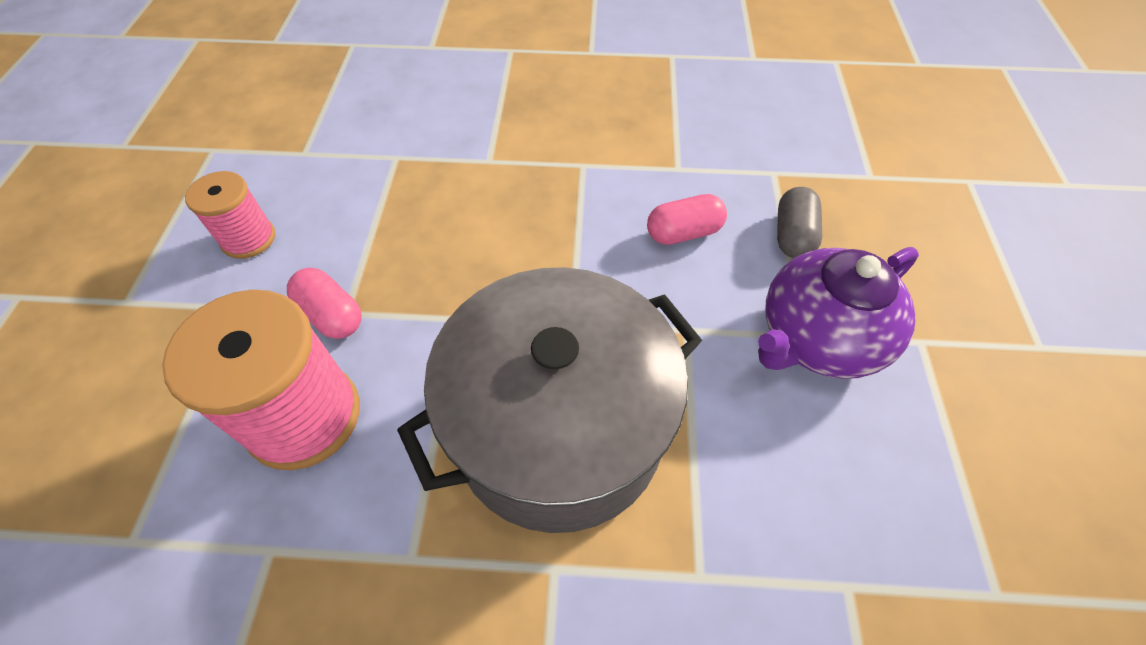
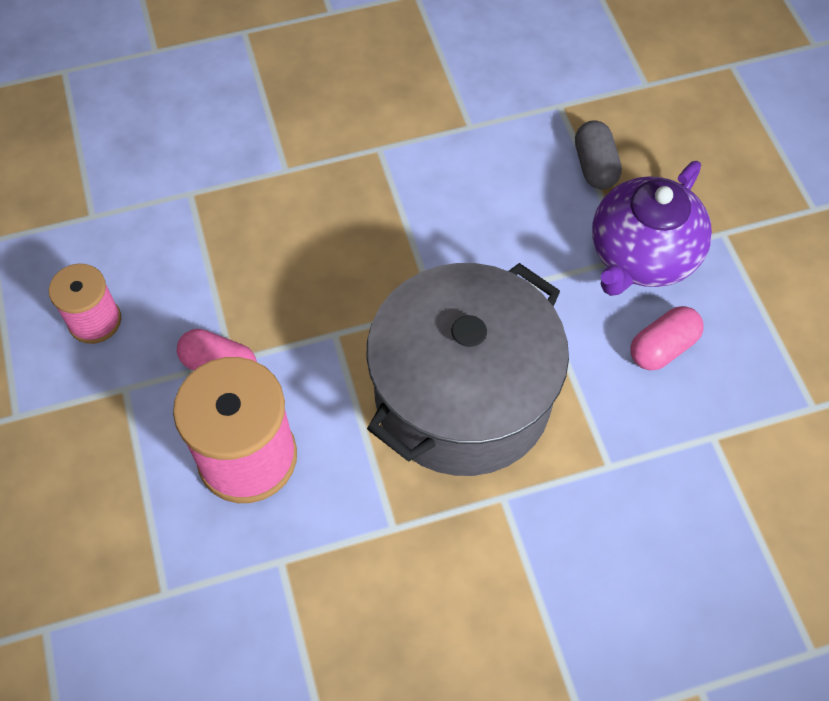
camera: 20 degrees left, 5 degrees up
pink capsule [647,194,727,245] -> pink capsule moved to [630,306,704,371]

